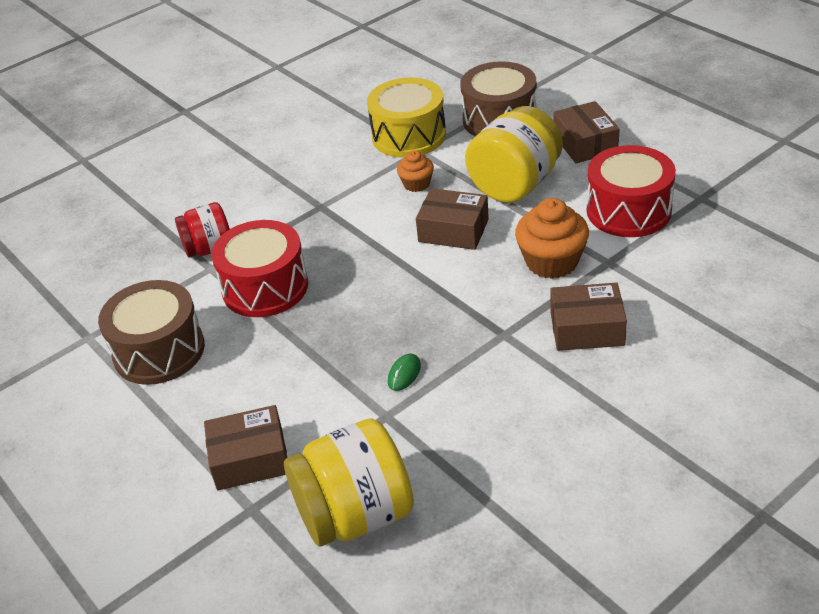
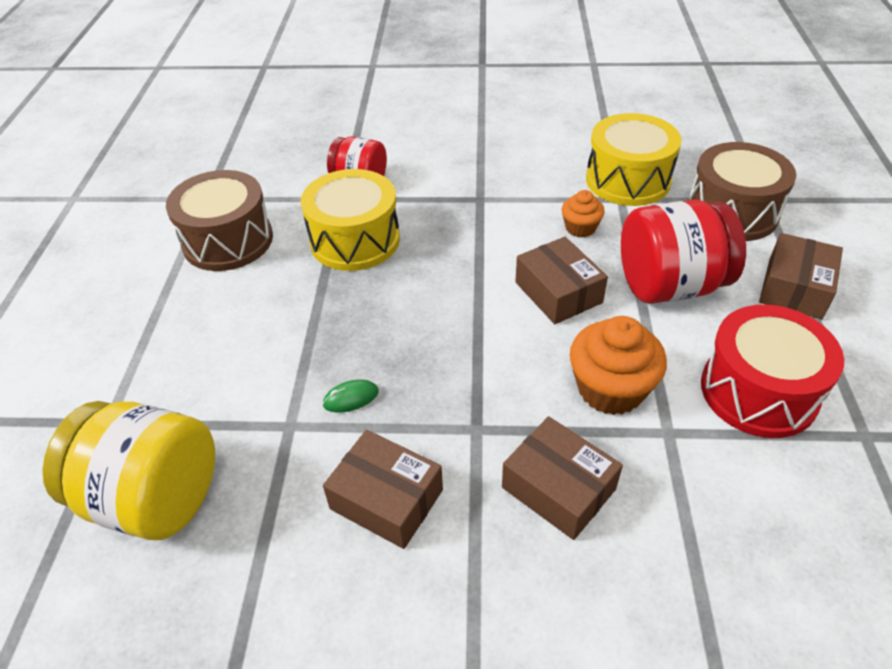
camera: 40 degrees right, 5 degrees up
brown box [204,405,287,491] -> brown box moved to [323,430,443,549]
red drum [211,220,308,317] -> yellow drum [301,169,400,271]
yellow jar [465,106,563,203] -> red jar [621,200,746,304]

